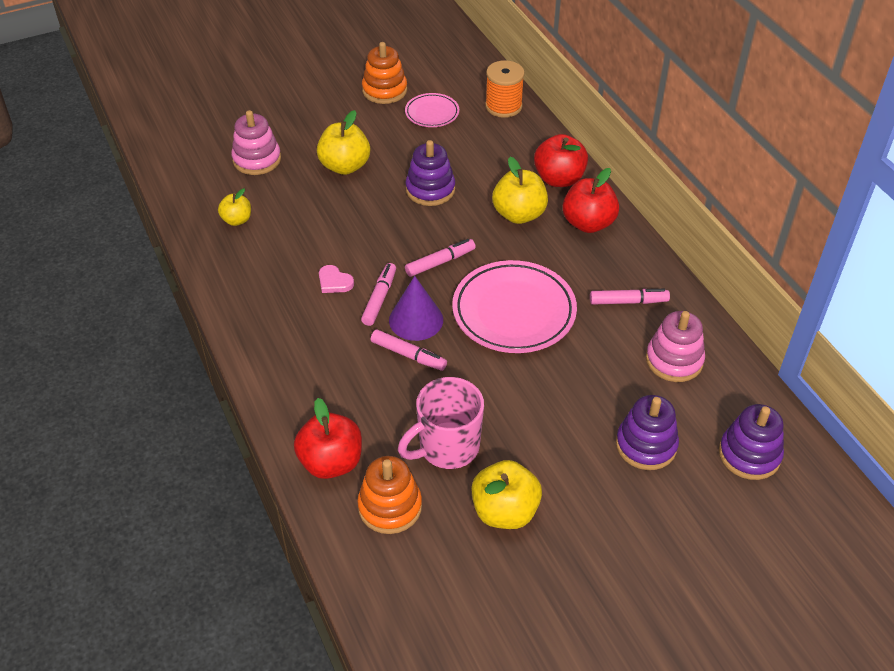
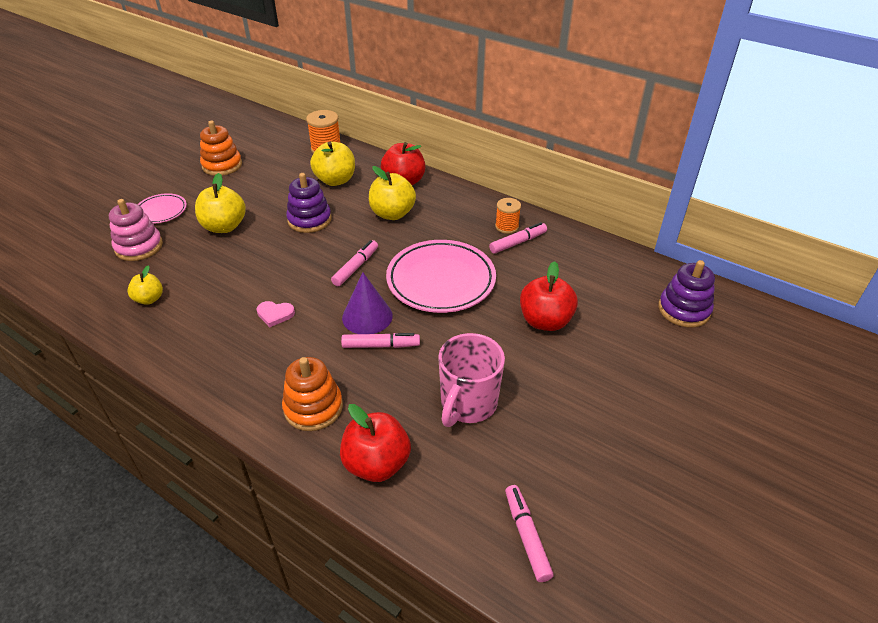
camera: 30 degrees left, 5 degrees down
orange stacking toy [357,456,422,534] -> orange stacking toy moved to [282,357,343,431]
pink marker [361,263,396,326] -> pink marker moved to [505,485,554,582]
pink plate [405,93,459,127] -> pink plate moved to [138,193,187,224]
yellow apple [471,460,542,529] -> yellow apple moved to [310,142,355,186]
red apple [562,168,619,233] -> red apple moved to [520,261,578,331]
purple stacking toy [616,395,679,470] -> none
pink stacking toy [646,311,705,382] -> none
none -> orange spool [495,198,521,234]

